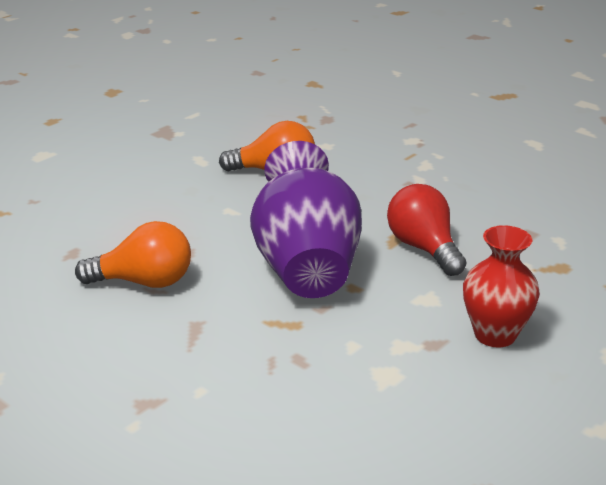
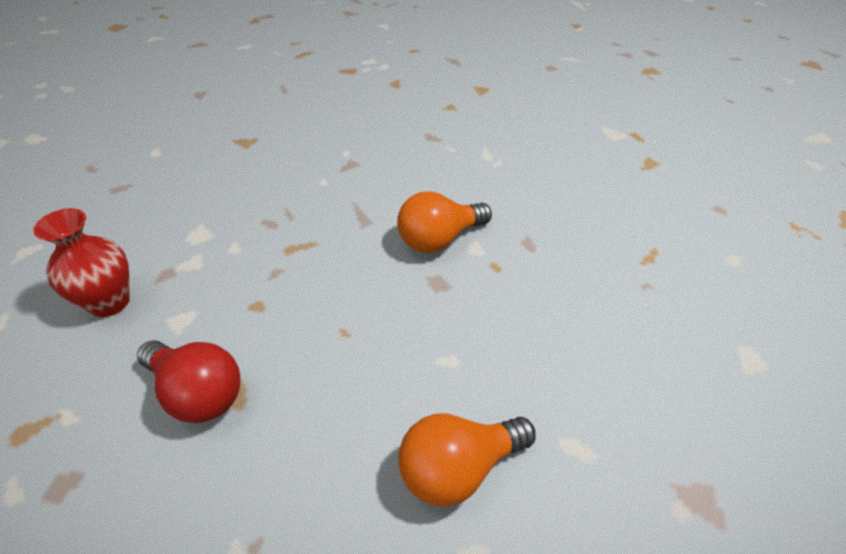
camera: 150 degrees right, 15 degrees up
purple vase [250,141,362,298] -> none

